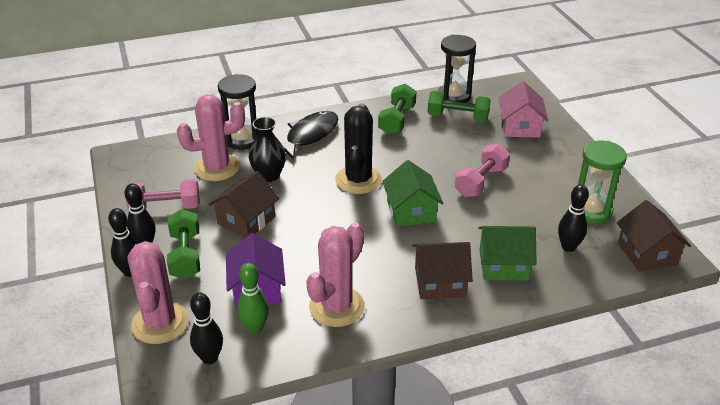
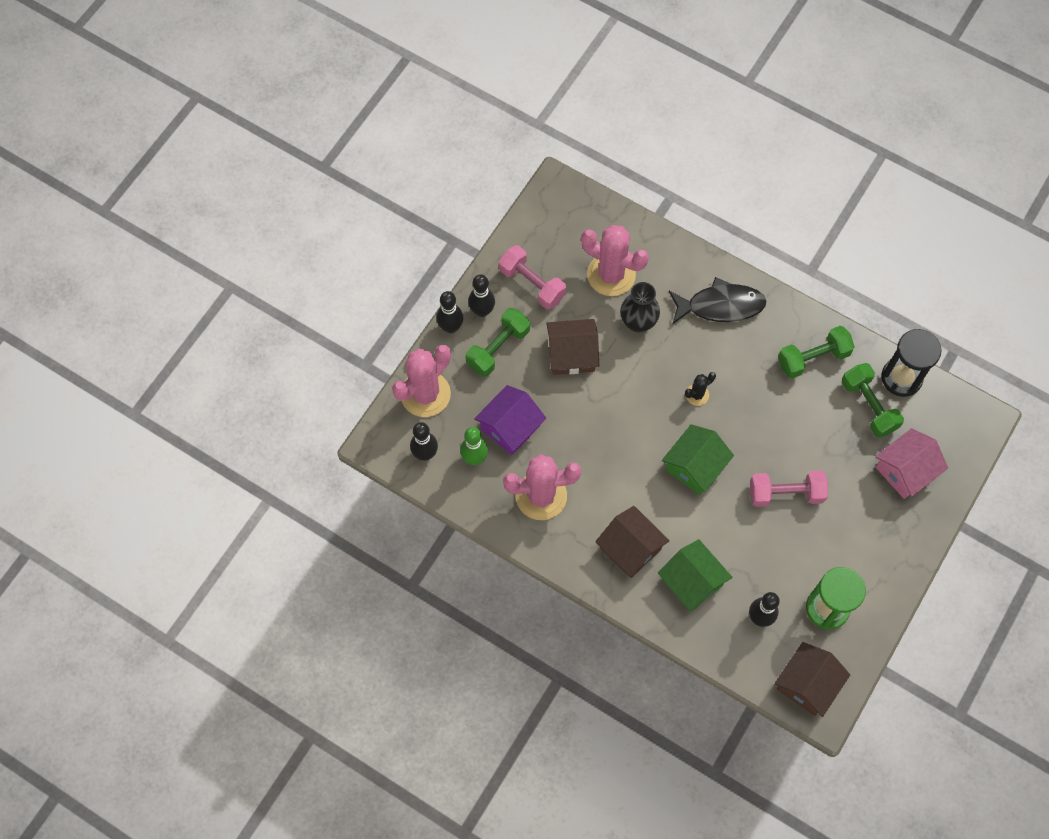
camera: 50 degrees right, 30 degrees up
black hourglass [218,74,258,150] -> none
black cactus [335,104,382,194] -> black cactus [685,372,716,406], size x0.47

